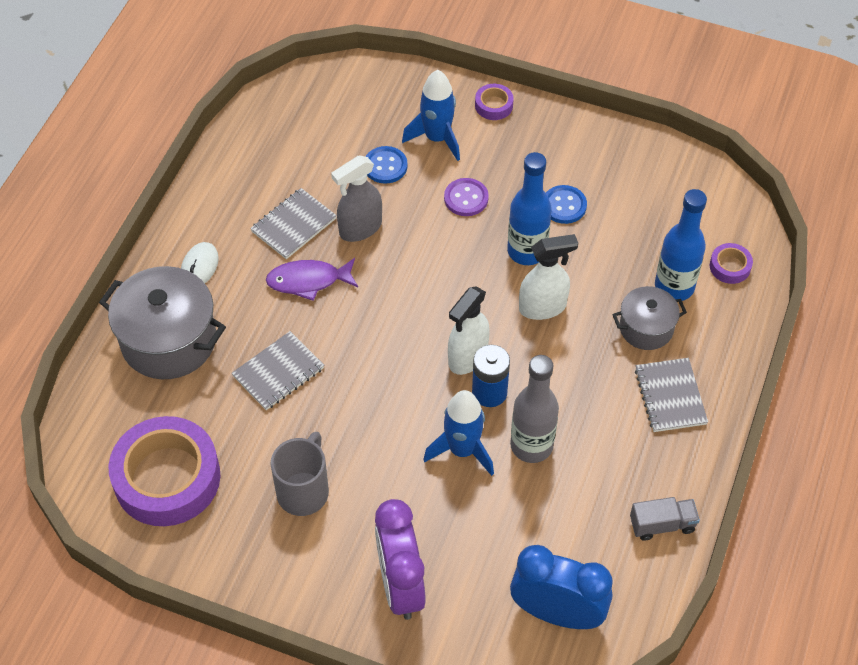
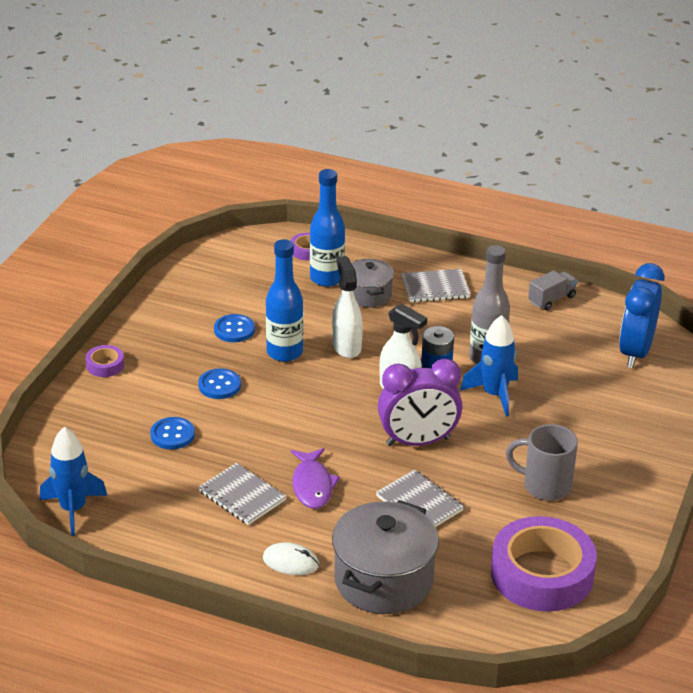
camera: 90 degrees left, 20 degrees down
grey spray bottle [331,155,382,242] -> none
purple clock [375,499,426,620] -> purple clock moved to [378,359,462,446]
blue rocket [402,70,460,161] -> blue rocket moved to [40,427,107,536]
purple button [444,178,489,216] -> blue button [198,369,241,399]
grey truck [630,497,700,541] -> grey truck turned 60 degrees clockwise [528,270,578,310]

